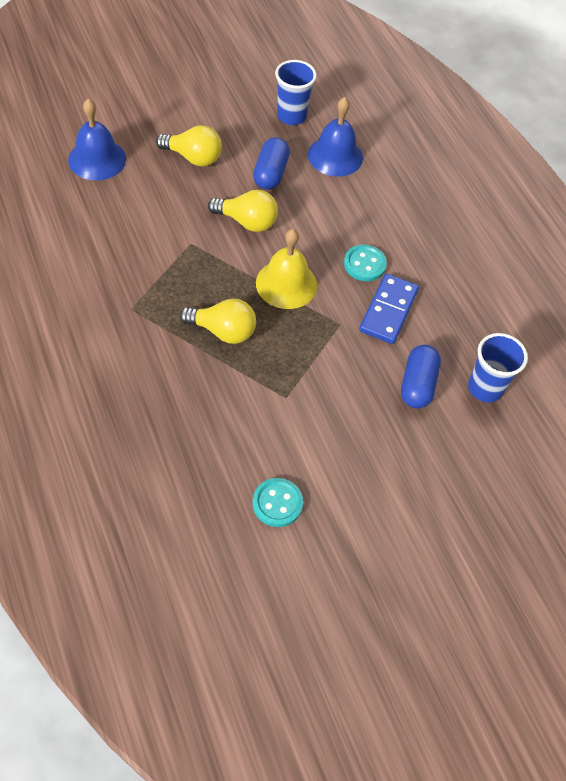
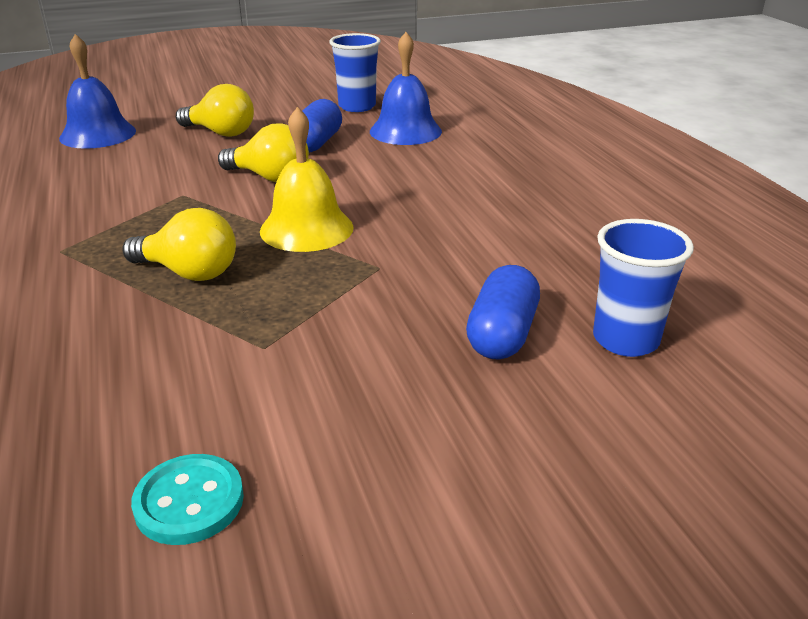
camera: 10 degrees right, 25 degrees down
turquoise button [344,245,387,281] -> none
blue domino [359,274,419,344] -> none

